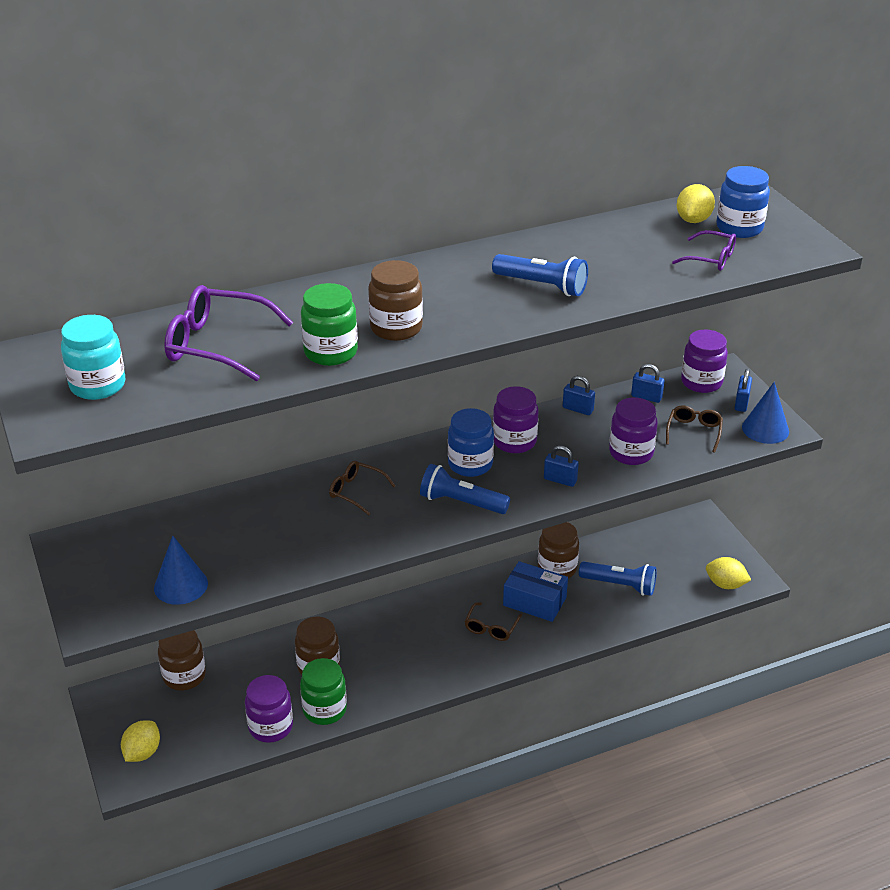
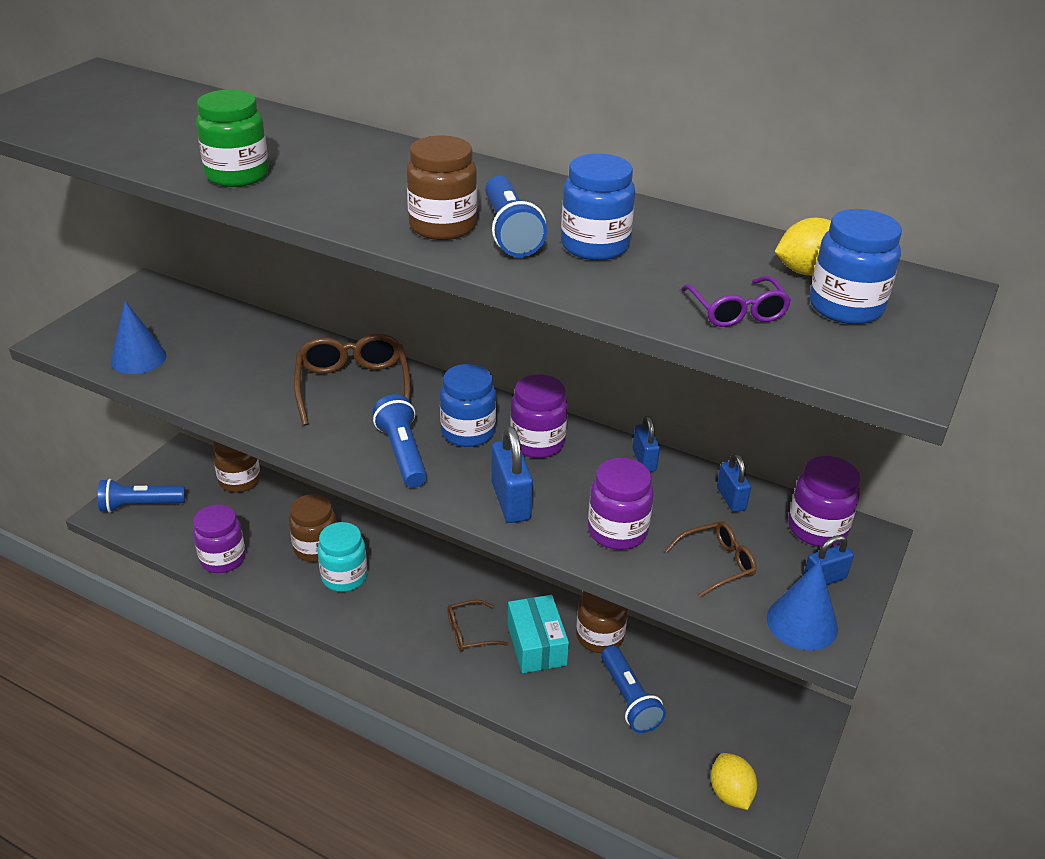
camera: 50 degrees right, 0 degrees up
turquoise jar [61,315,125,400] -> turquoise jar moved to [317,522,367,592]
yellow lemon [121,720,160,762] -> blue flashlight [98,479,186,513]
purple glasses [164,285,293,382] -> none
green jar [300,658,347,725] -> none
brown glasses [329,461,396,515] -> brown glasses [294,333,411,426], size x1.76
brown jar [368,260,423,341] -> brown jar moved to [407,136,477,240]
blue box [503,561,568,622] -> turquoise box [507,595,569,673]
blue padlock [544,446,579,487] -> blue padlock [491,426,533,523], size x1.62
none -> blue jar [561,153,635,260]

